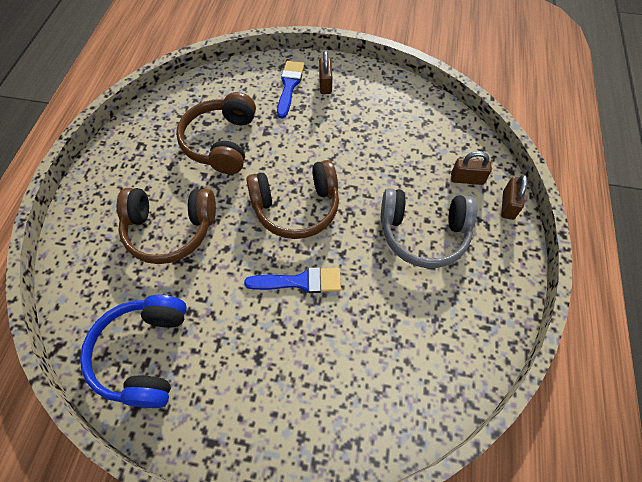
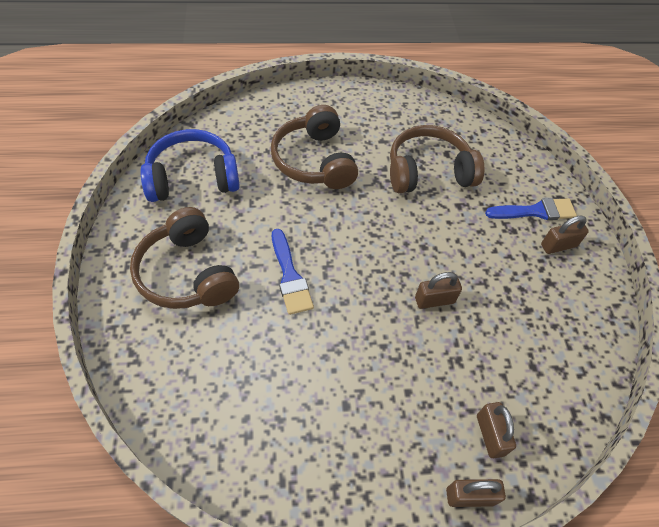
camera: 70 degrees right, 5 degrees down
brown headphones [246,160,339,239] -> brown headphones moved to [130,207,239,309]
grey headphones [381,188,477,268] -> none
none -> brown padlock [415,272,462,309]

